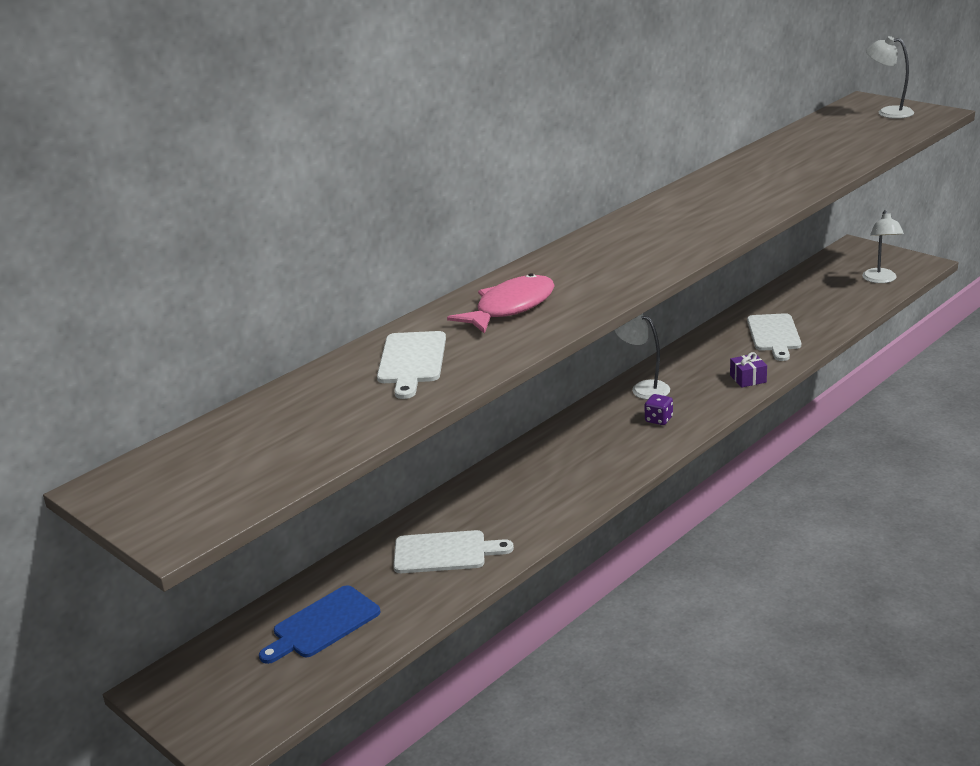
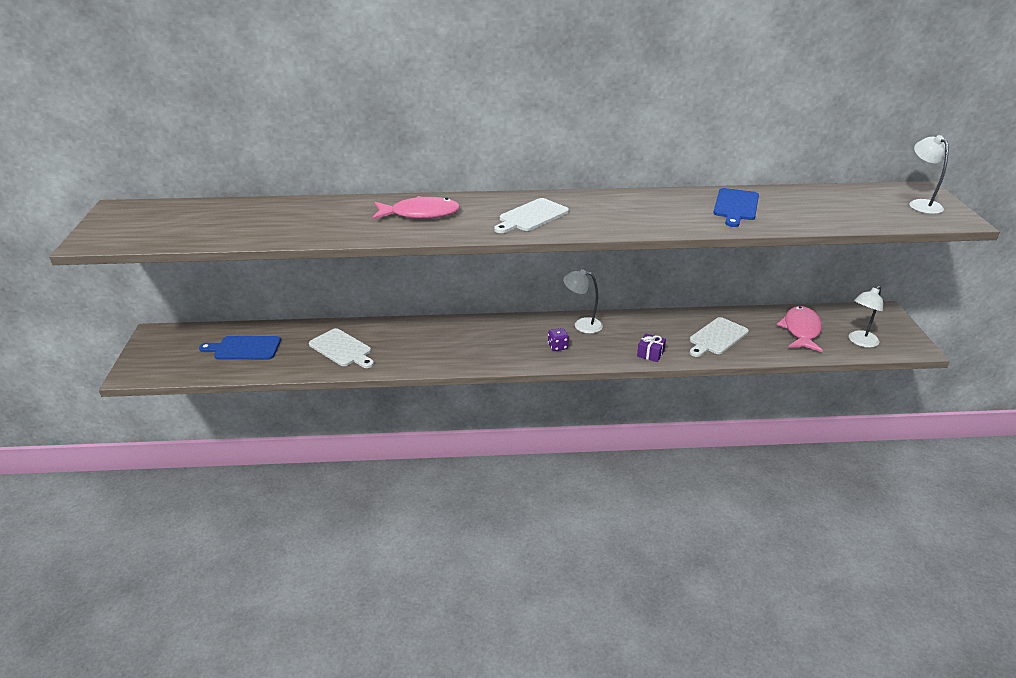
camera: 40 degrees right, 5 degrees up
white cutting board [377,331,446,399] -> white cutting board moved to [494,198,569,233]
white lamp [615,314,670,400] -> white lamp turned 60 degrees counterclockwise [563,269,603,334]
none -> blue cutting board [713,188,759,227]
none -> pink fish [777,306,823,352]

